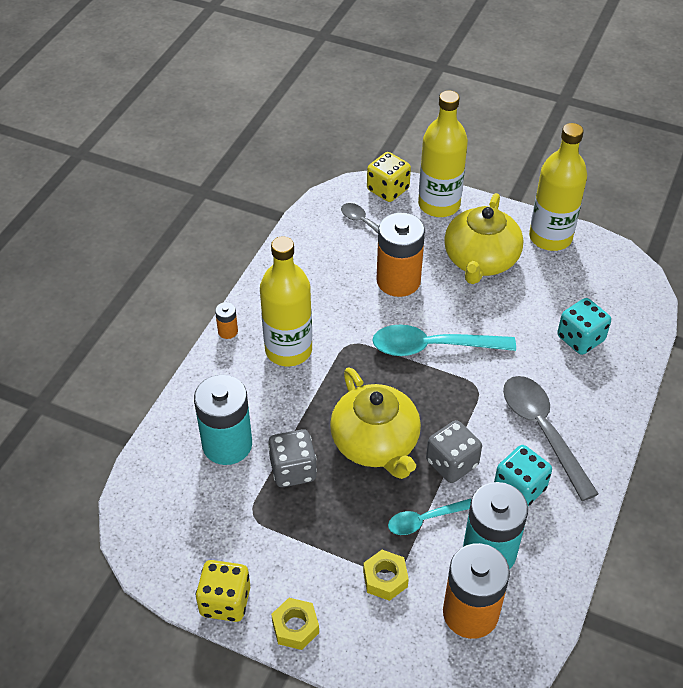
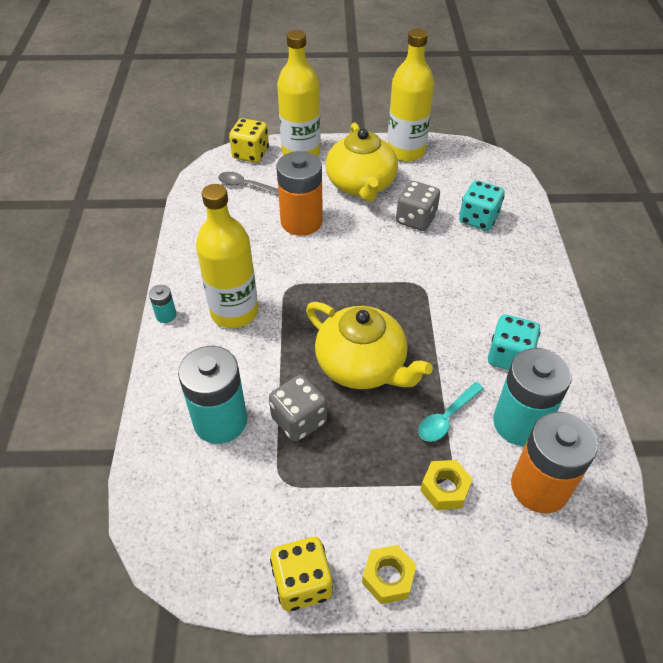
camera: 25 degrees left, 0 degrees up
orange battery [215,302,238,339] -> turquoise battery [149,285,177,323]
turquoise spoon [372,324,516,356] -> none
grey dice [426,420,482,483] -> grey dice moved to [396,181,440,231]
grey spoon [503,376,599,501] -> none

